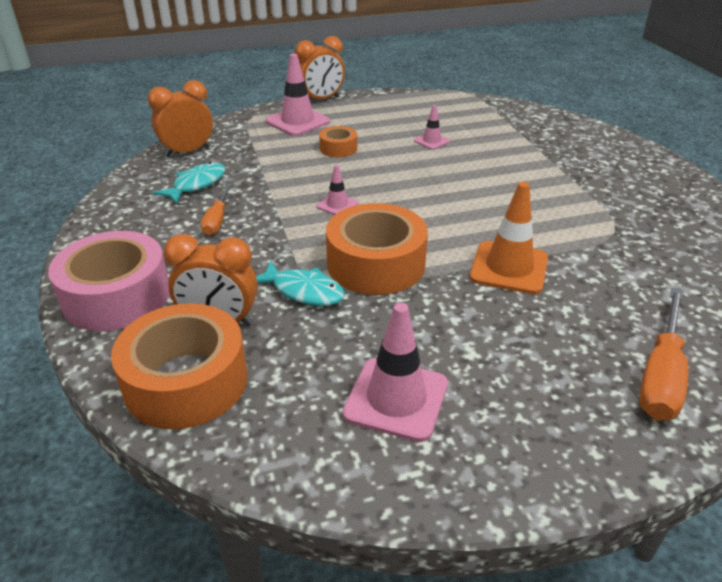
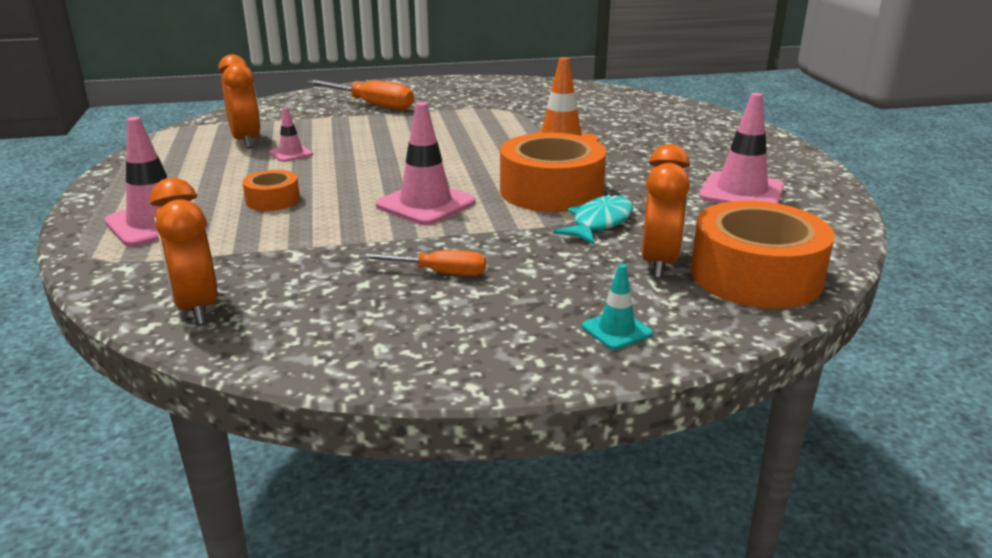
camera: 85 degrees left, 10 degrees down
pink tape [48,231,170,331] -> turquoise traffic cone [582,264,653,350]
turquoise fish [153,162,225,204] -> none
orange clock [295,36,345,99] -> orange clock moved to [218,54,260,149]
pink traffic cone [317,165,358,215] -> pink traffic cone [376,102,475,225], size x1.89
orange screwdriver [639,288,688,421] -> orange screwdriver moved to [307,80,414,111]

